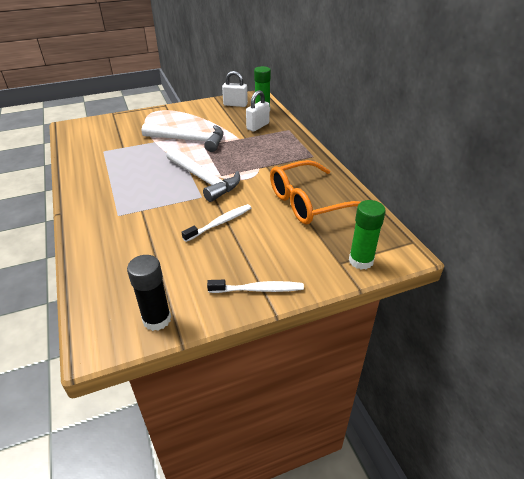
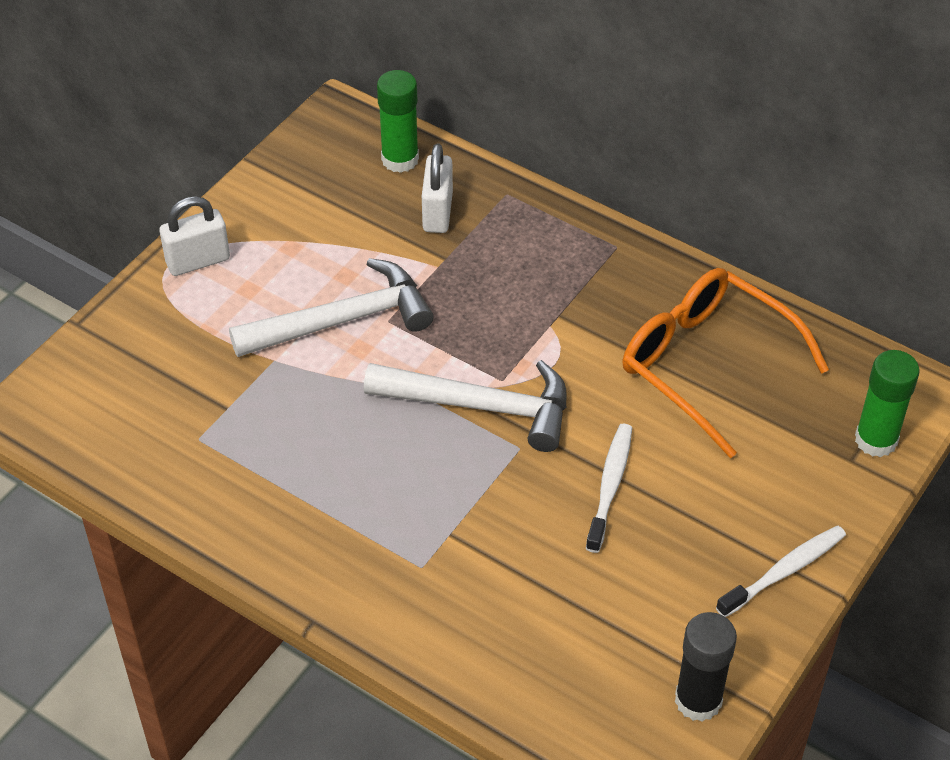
camera: 35 degrees left, 10 degrees up
white padlock [222,71,248,107] -> white padlock moved to [159,196,230,276]
orange glasses [270,160,360,224] -> orange glasses turned 105 degrees clockwise [623,268,829,458]

